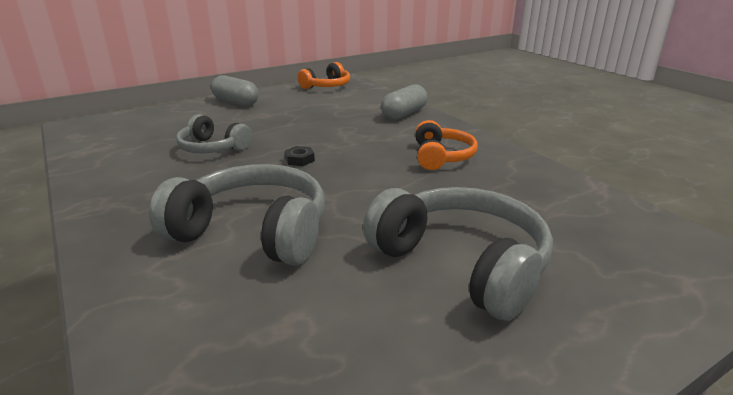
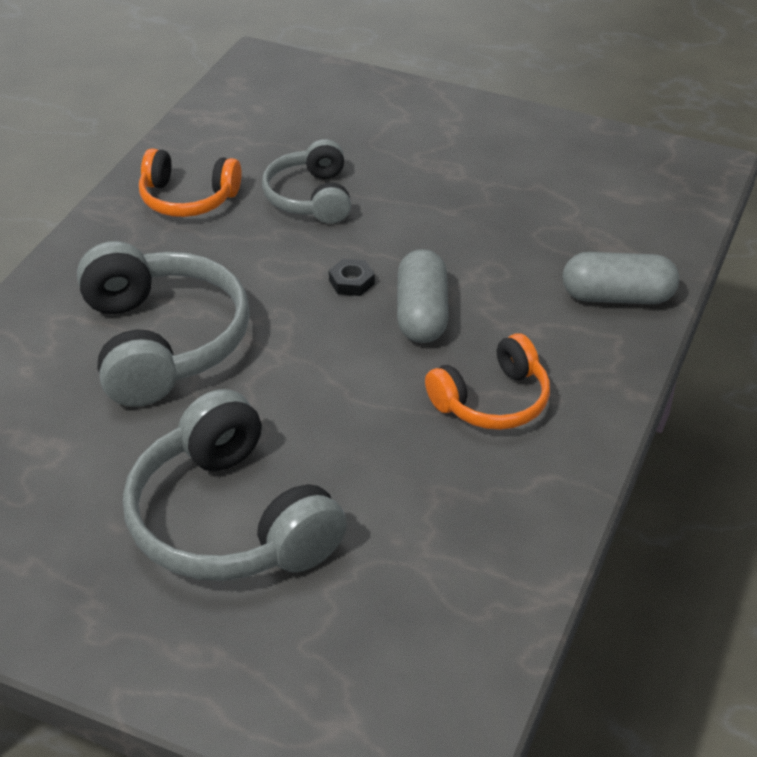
camera: 55 degrees right, 15 degrees up
grey capsule [211,75,259,106] -> grey capsule moved to [397,249,449,343]
orange headphones [298,62,350,89] -> orange headphones moved to [139,148,242,217]
grey headphones [363,187,553,321] -> grey headphones turned 135 degrees clockwise [123,389,347,581]

